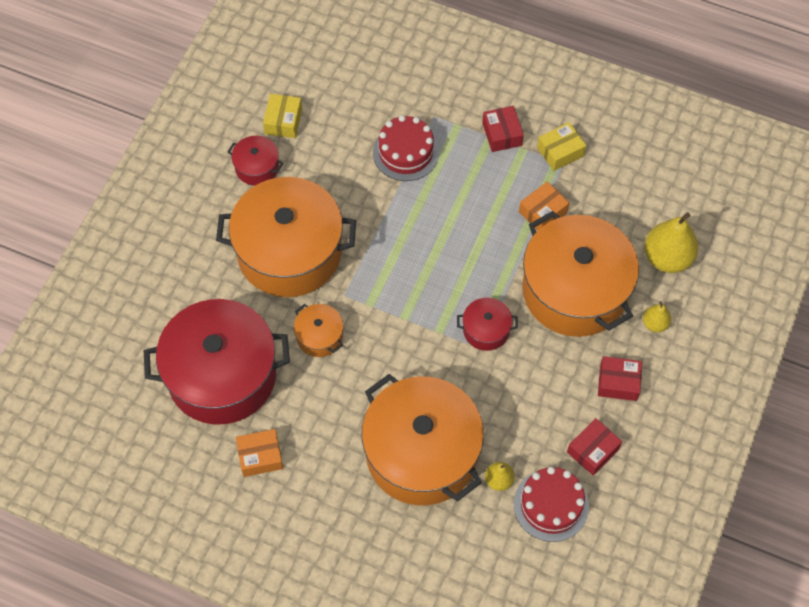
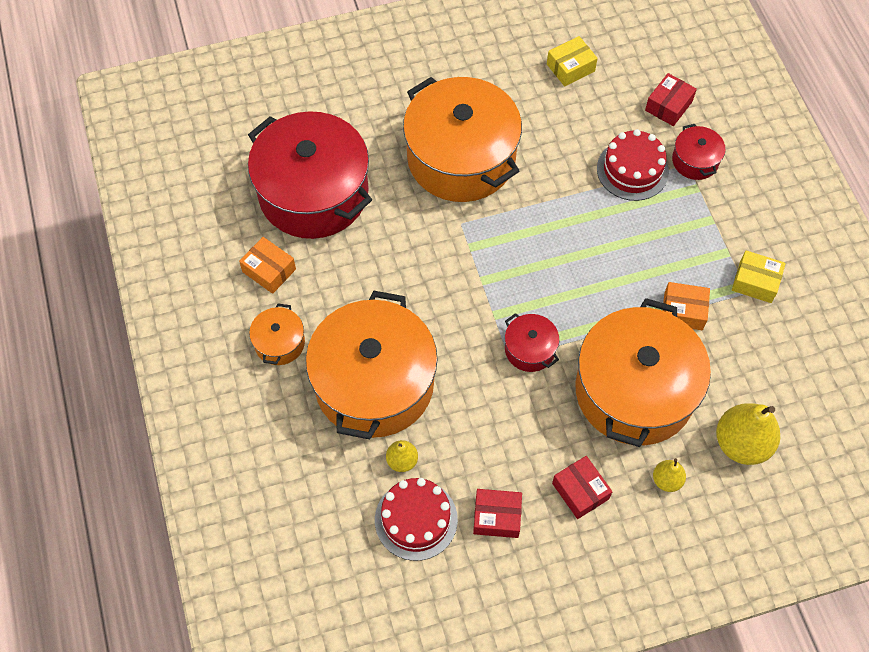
camera: 50 degrees right, 0 degrees up
red pot [228,136,284,186] -> red pot moved to [672,124,725,180]
orange pot [294,304,344,357] -> orange pot moved to [249,303,305,365]
red box [482,106,524,152] -> red box moved to [645,73,697,126]

